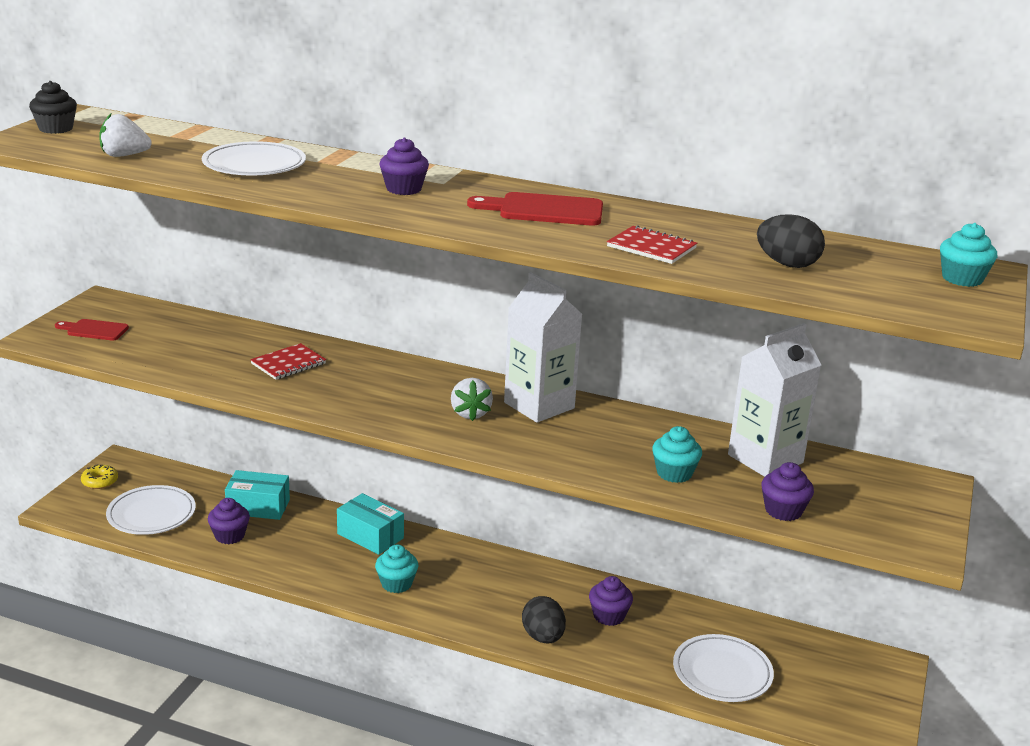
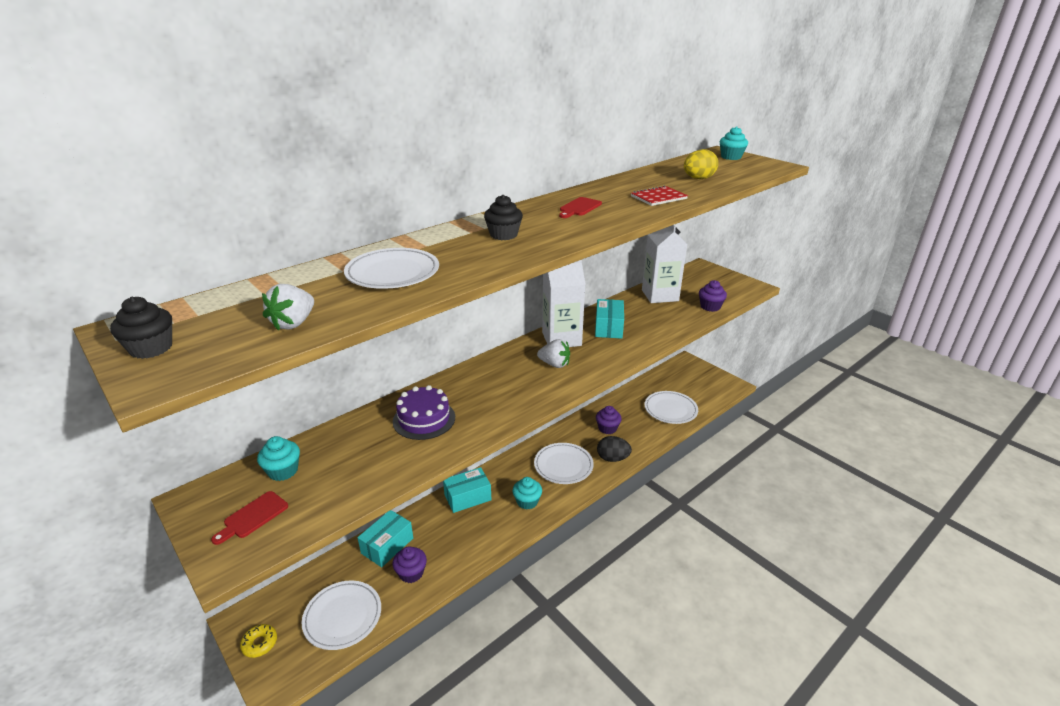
camera: 60 degrees left, 5 degrees up
red notebook [250,343,326,380] -> purple cake [393,385,455,440]
purple cupcake [379,138,429,195] -> black cupcake [484,195,523,240]
red cutting board [467,192,603,226] -> red cutting board [559,197,602,218], size x0.63
turquoise cupcake [652,426,702,483] -> turquoise cupcake moved to [257,436,300,481]
black egg [757,214,825,268] -> yellow egg [684,149,718,179]
none -> white plate [534,443,594,484]
none -> turquoise box [595,299,624,339]

